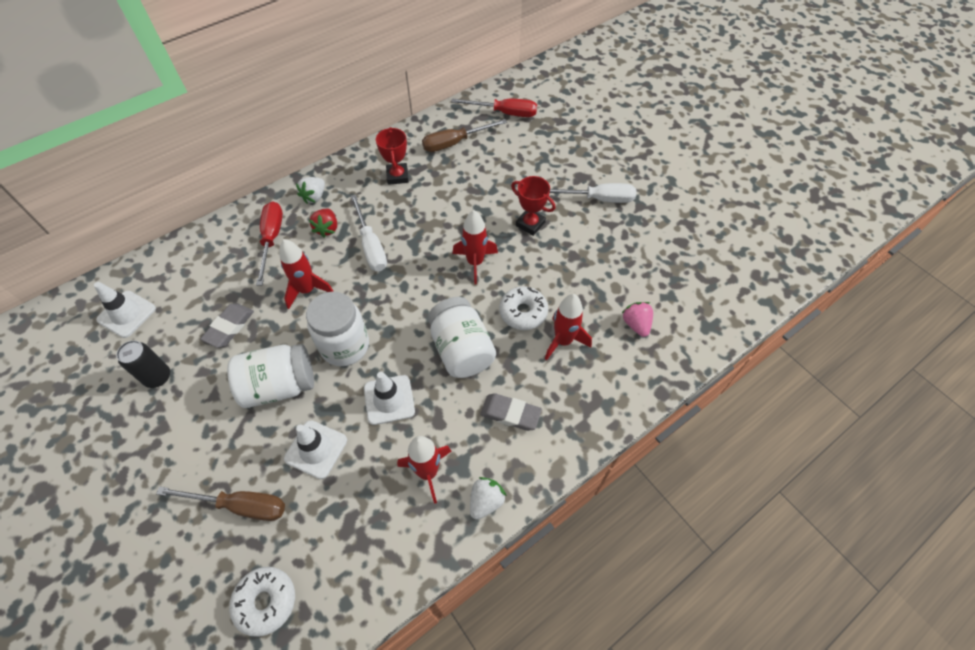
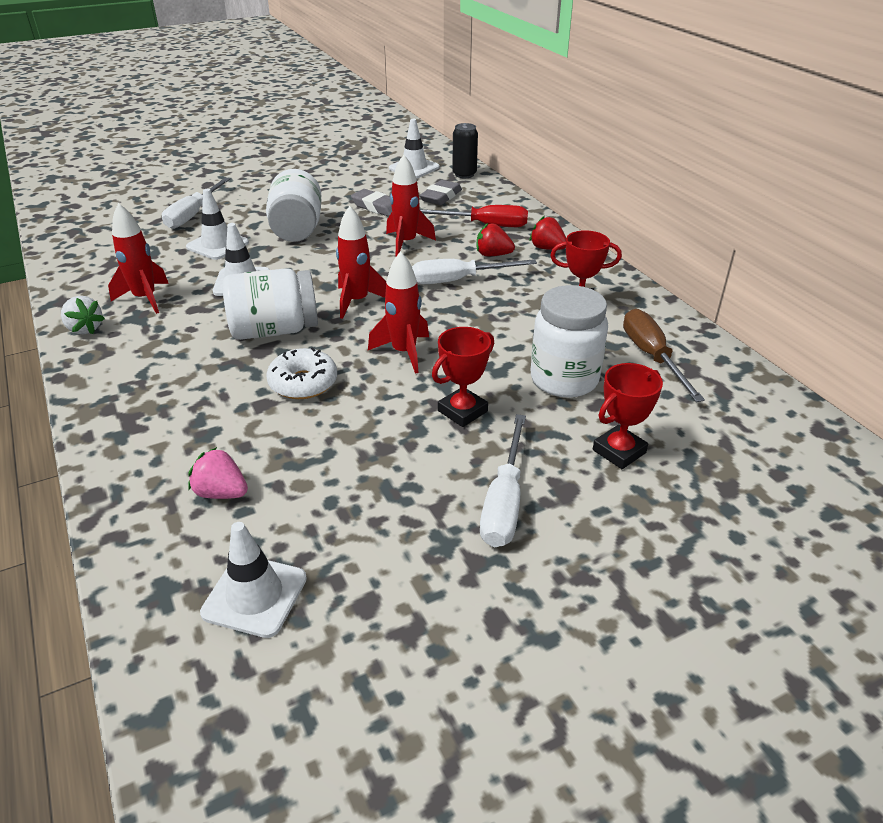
camera: 100 degrees right, 20 degrees down
black can [116,340,170,388] -> black can moved to [452,123,478,178]
brown screwdriver [156,487,285,521] -> white screwdriver [162,178,230,229]
white donut [229,567,295,637] -> none
white strawberry [296,177,325,204] -> red strawberry [530,216,566,250]
white jar [306,292,369,366] -> white jar moved to [531,285,608,398]
red screwdriver [451,98,537,117] -> none
grey eraser [480,393,542,431] -> grey eraser moved to [420,180,462,205]
red rocket [545,294,592,360] -> red rocket moved to [336,206,386,319]
pink strawberry [622,302,653,337] -> pink strawberry turned 150 degrees counterclockwise [188,447,248,499]
none -> white traffic cone [200,522,307,638]
none -> red trophy [593,363,663,469]

